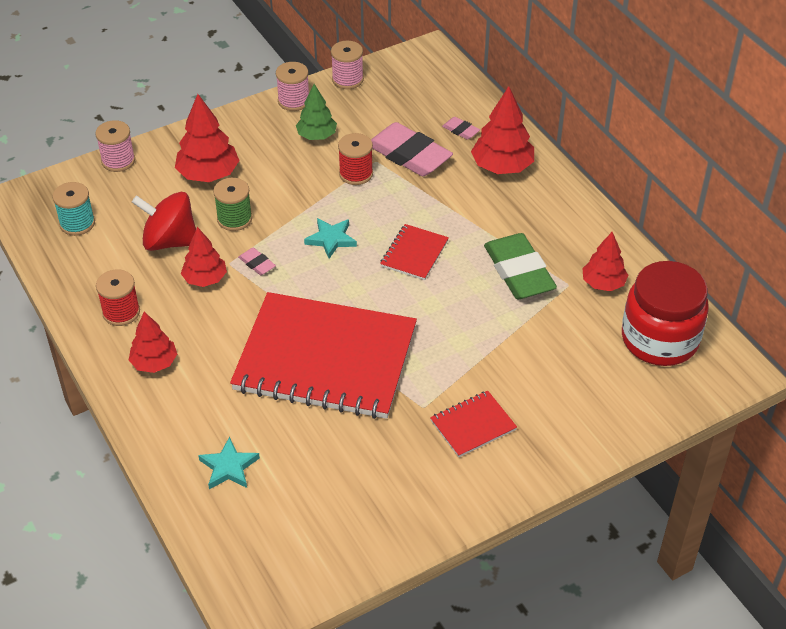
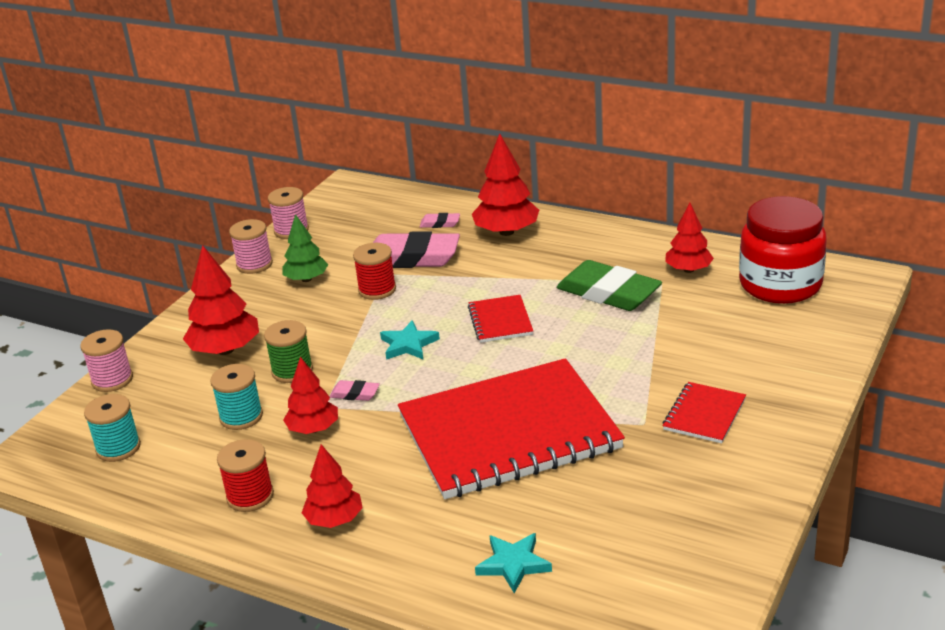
camera: 30 degrees left, 15 degrees down
red spinning top [132,192,196,251] -> turquoise spool [210,364,263,430]

